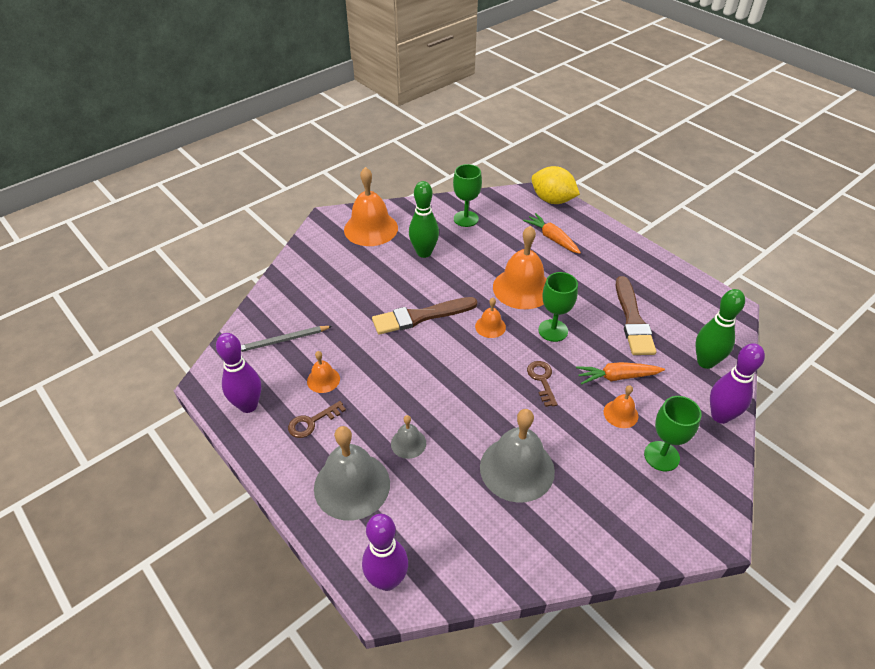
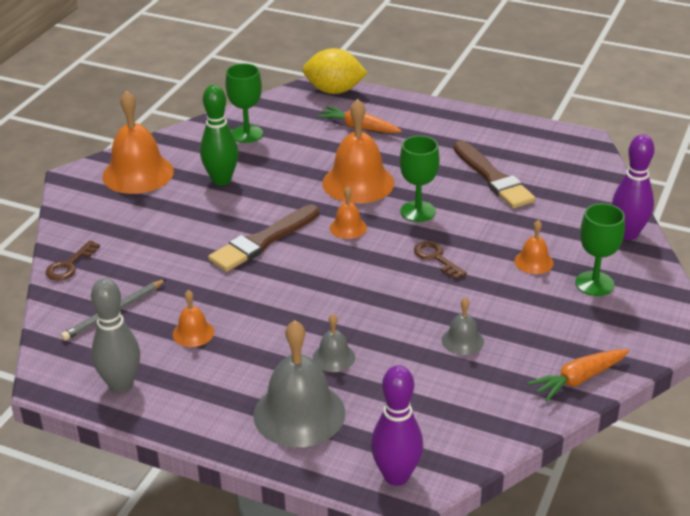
camera: 25 degrees left, 10 degrees down
purple bowling pin [216,333,261,413] -> grey bowling pin [91,278,140,393]
brown key [288,401,346,438] -> brown key moved to [46,240,100,280]
grey bell [480,409,555,503] -> grey bell [442,297,484,355], size x0.49
orange carrot [576,362,665,385] -> orange carrot moved to [528,349,629,401]
green bowling pin [696,289,745,369] -> none

